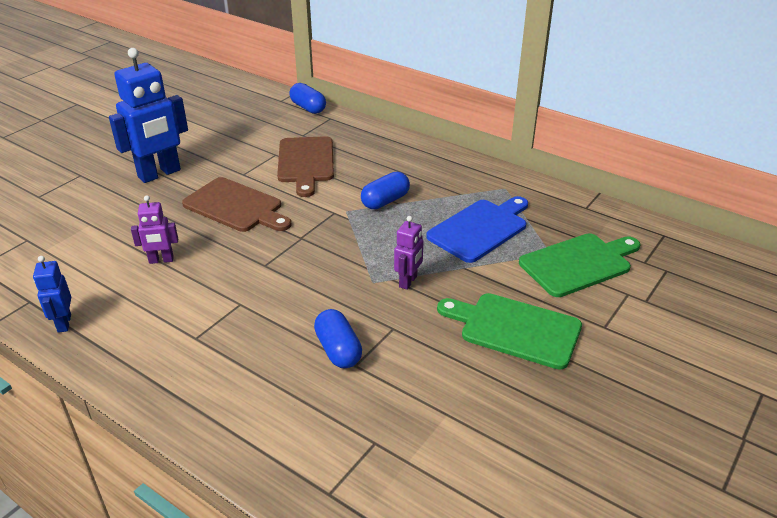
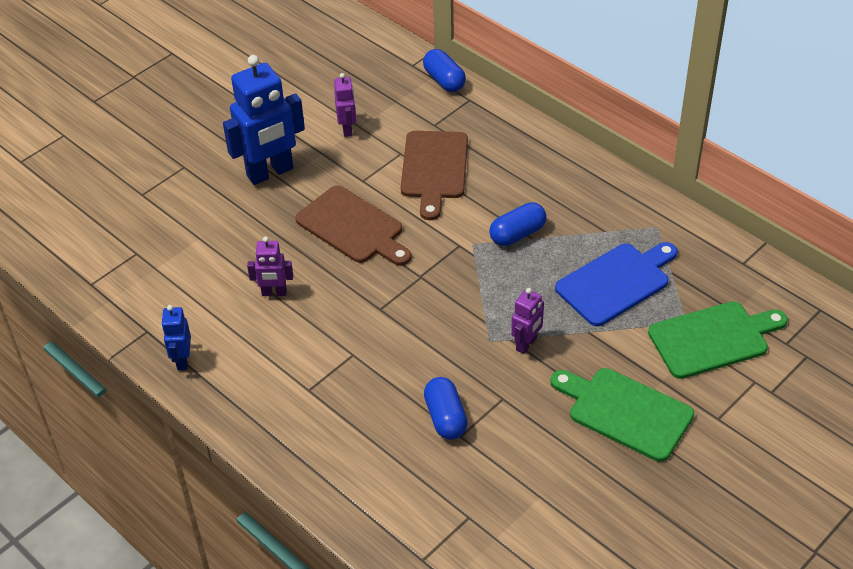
camera: 10 degrees right, 10 degrees up
none -> purple robot [334,73,356,137]

